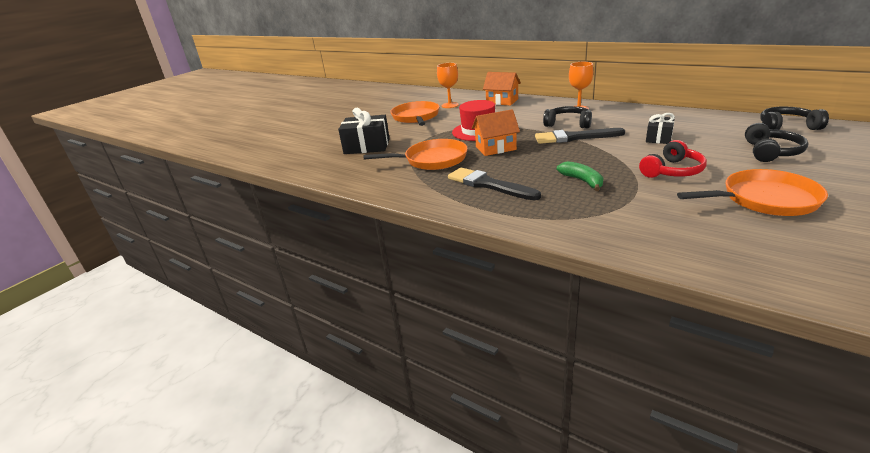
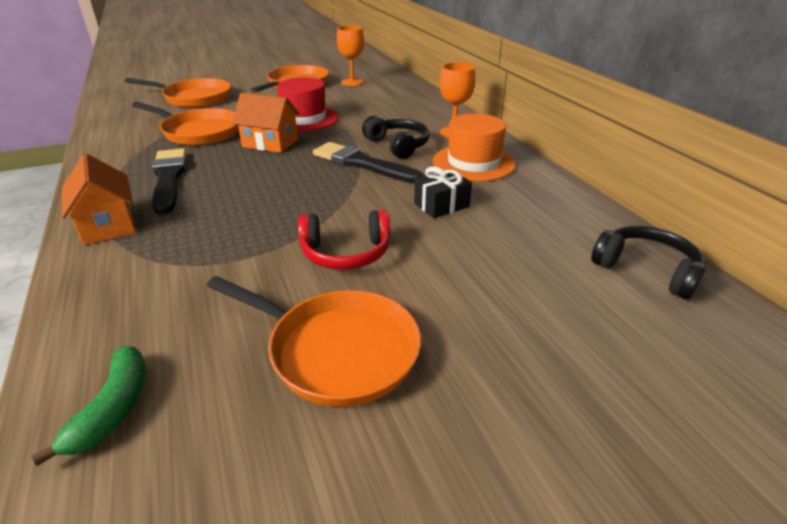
camera: 30 degrees right, 5 degrees up
black gift [338,107,390,154] -> orange pan [125,78,231,107]
orange house [483,72,521,106] -> orange house moved to [62,154,136,245]
green banana [557,161,603,191] -> green banana moved to [31,346,146,466]
black headphones [745,123,808,162] -> none
none -> orange hat [433,113,516,181]

